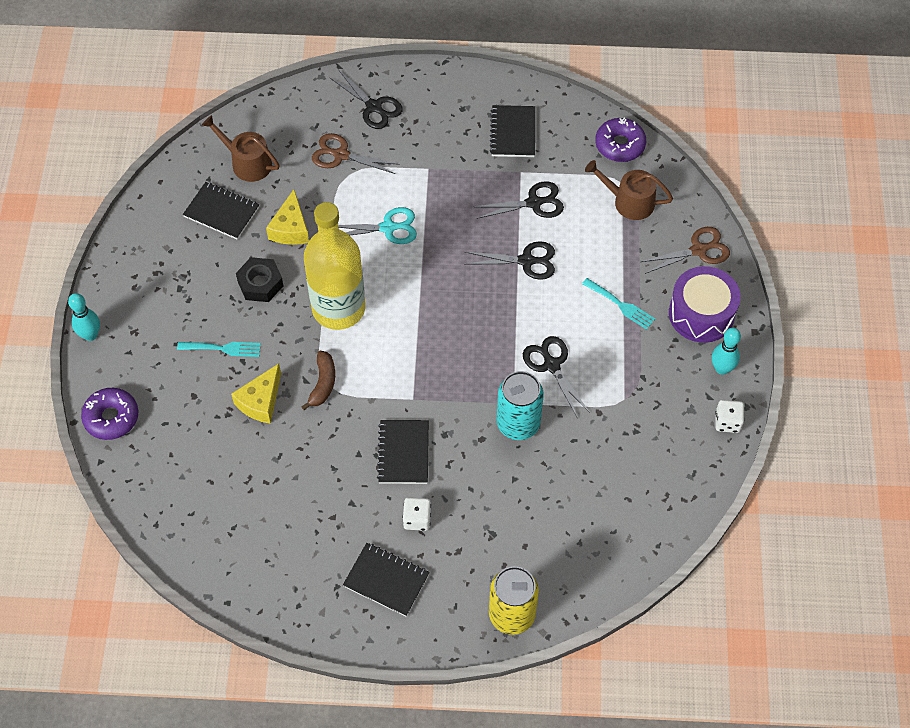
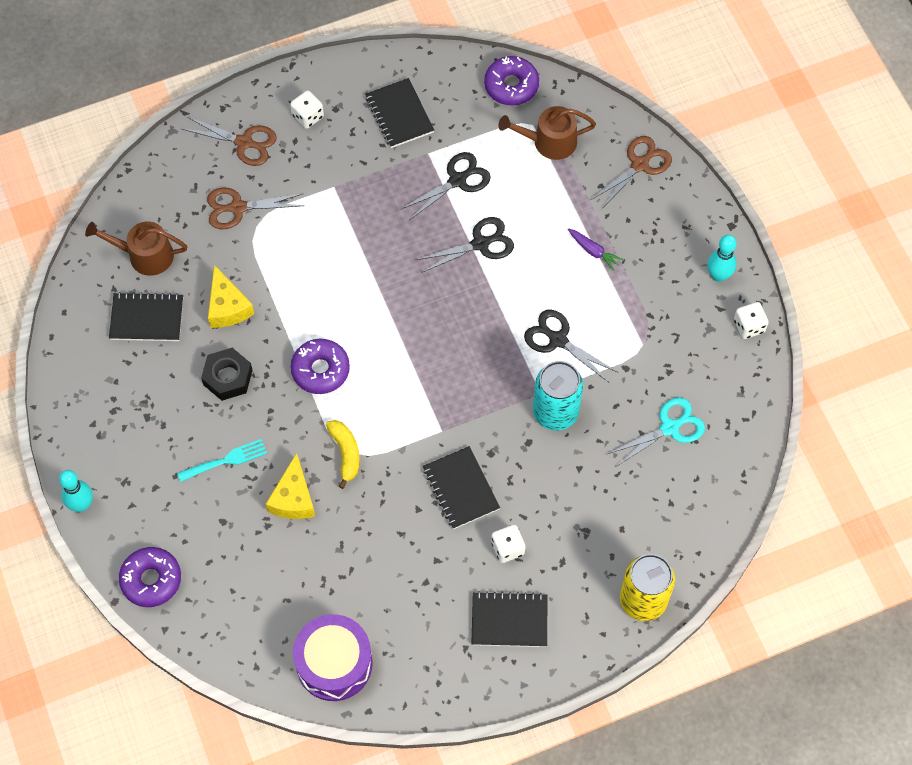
camera: 25 degrees left, 5 degrees up
brown banana [301,351,335,410] -> yellow banana [326,420,360,489]
yellow bottle [304,202,365,330] -> purple donut [290,339,350,394]
black scissors [329,70,403,129] -> brown scissors [182,117,277,166]
turquoise scissors [338,207,417,244] -> turquoise scissors moved to [608,397,705,466]
turquoise fork [582,278,655,330] -> purple carrot [568,228,623,271]
purple drum [669,266,741,343] -> purple drum moved to [293,614,373,701]
none -> white dice [290,91,324,129]

